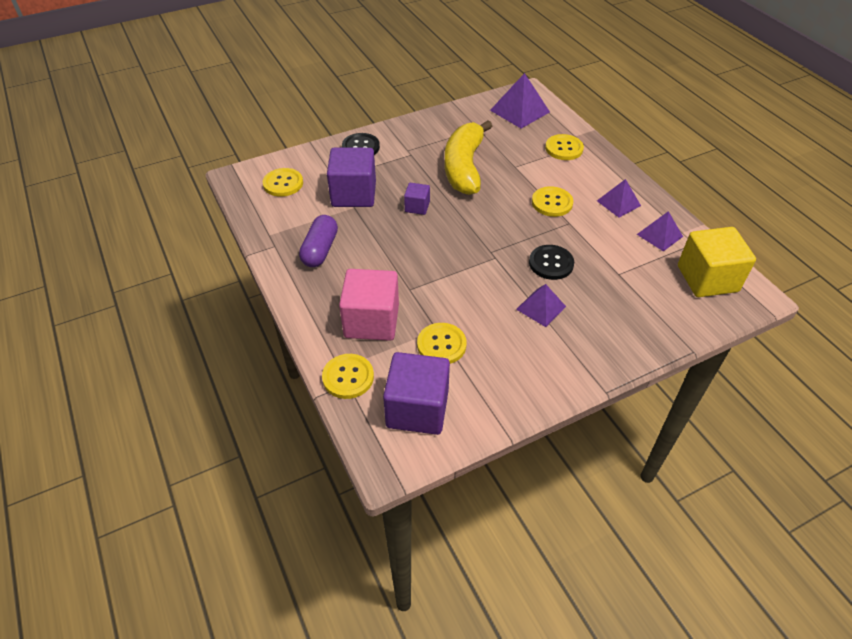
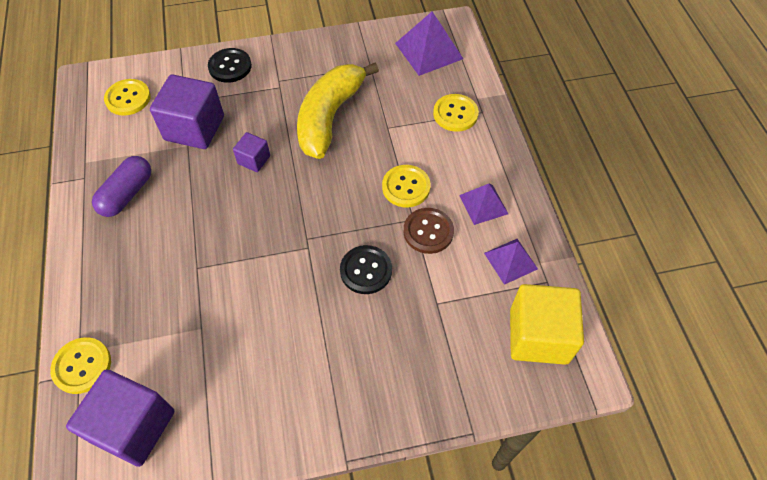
camera: 15 degrees right, 10 degrees up
pink cube [339,269,399,341] -> none
yellow button [417,323,467,364] -> none
purple pyramid [516,284,566,327] -> none
none -> brown button [403,208,454,254]

